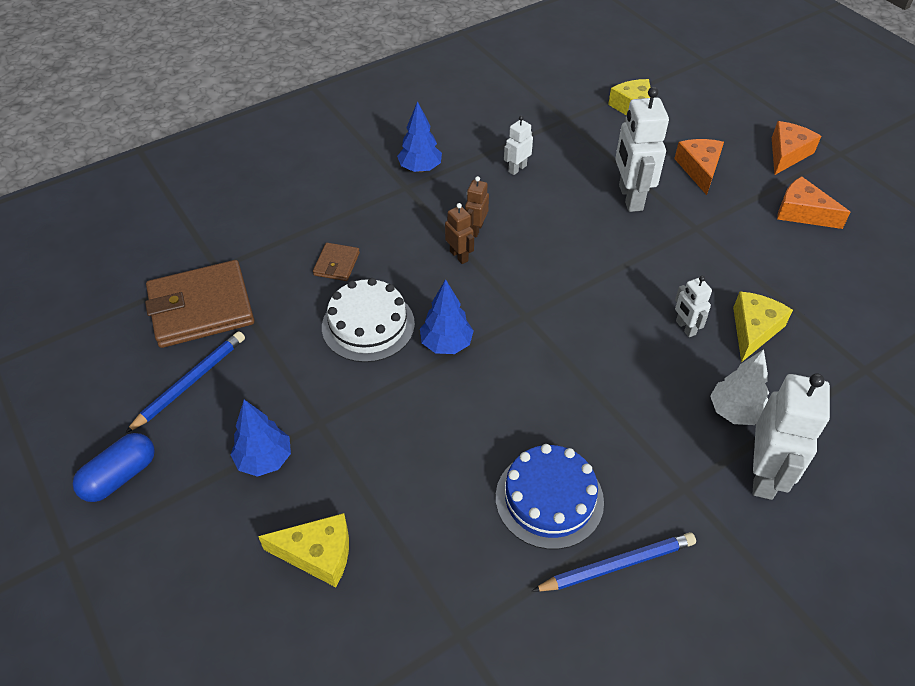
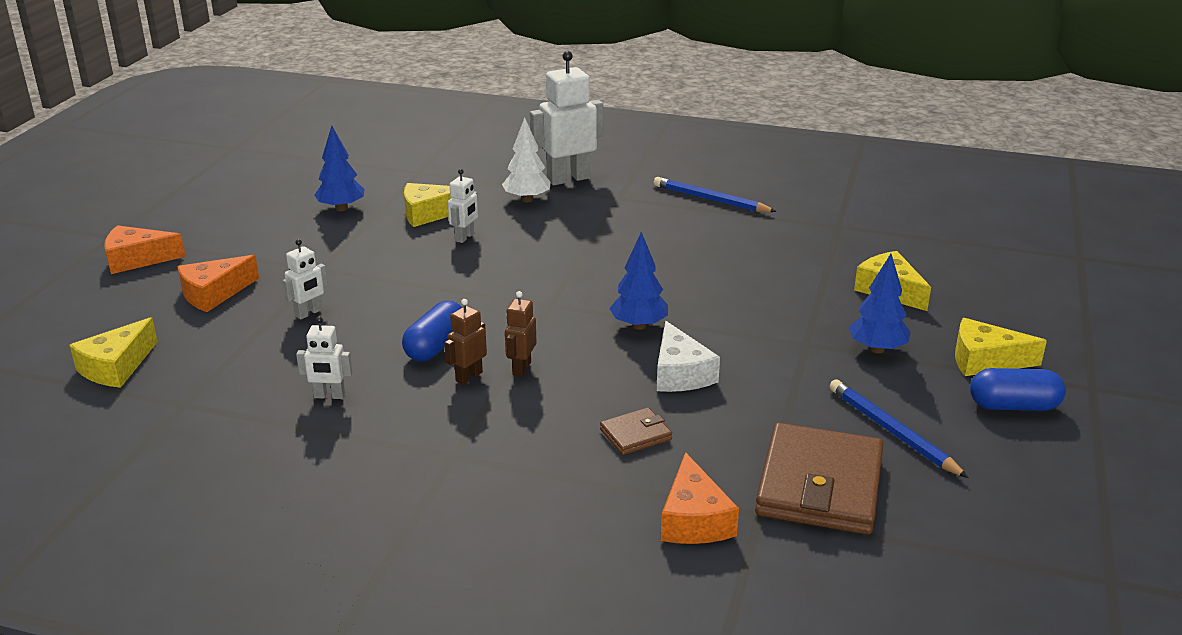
camera: 130 degrees left, 20 degrees down
blue pencil [125,331,245,433] -> blue pencil turned 60 degrees clockwise [829,379,968,478]
brown wallet [145,260,254,348] -> brown wallet turned 75 degrees clockwise [755,423,883,535]
white cake [322,278,415,362] -> white cheese [657,321,720,392]
blue tree [397,101,442,172] -> blue tree moved to [314,126,364,211]
brown robot [465,176,489,237] -> brown robot turned 150 degrees clockwise [444,299,487,385]
blue cake [496,444,604,549] -> none
white robot [615,87,669,212] -> white robot [283,239,328,320], size x0.51
orange cheese [777,176,851,229] -> orange cheese moved to [661,452,739,544]
none -> blue capsule [402,301,462,361]
none -> yellow cheese [955,318,1047,376]

